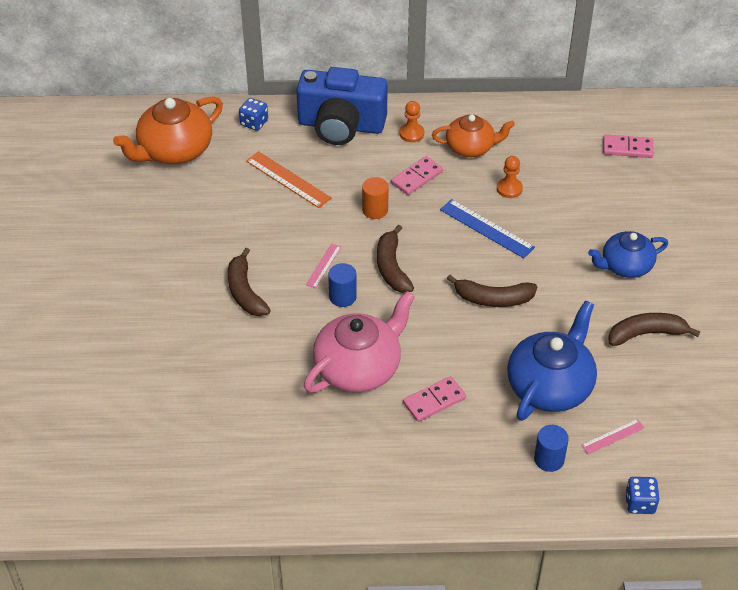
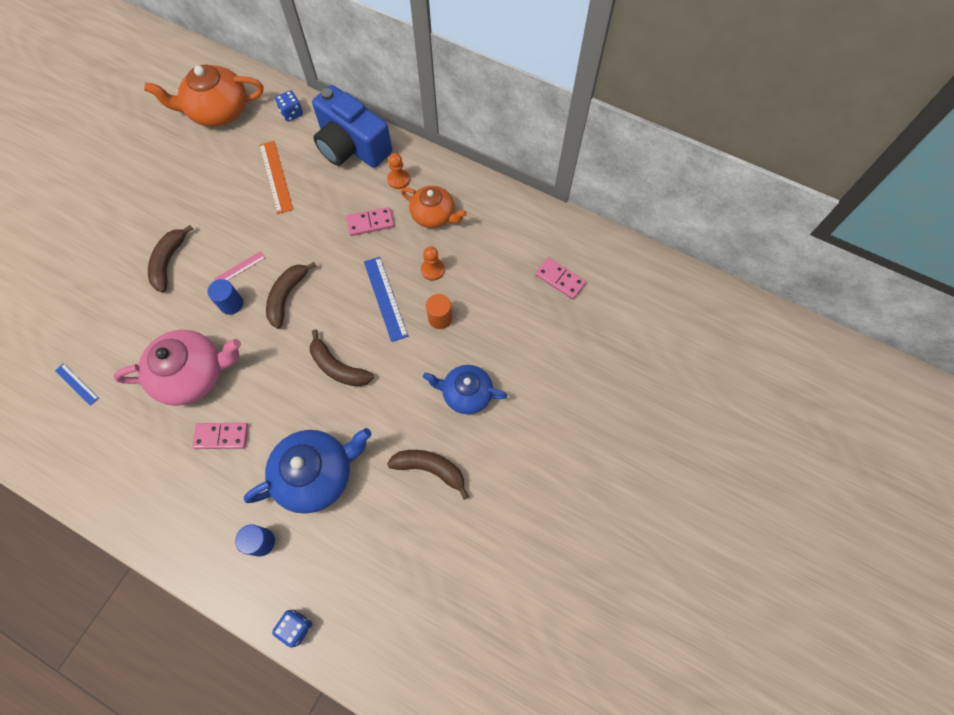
camera: 30 degrees right, 20 degrees up
orange cylinder [362,177,389,219] -> orange cylinder moved to [426,294,452,329]
pink ruler [581,419,644,454] -> none
none -> blue ruler [55,363,99,406]

